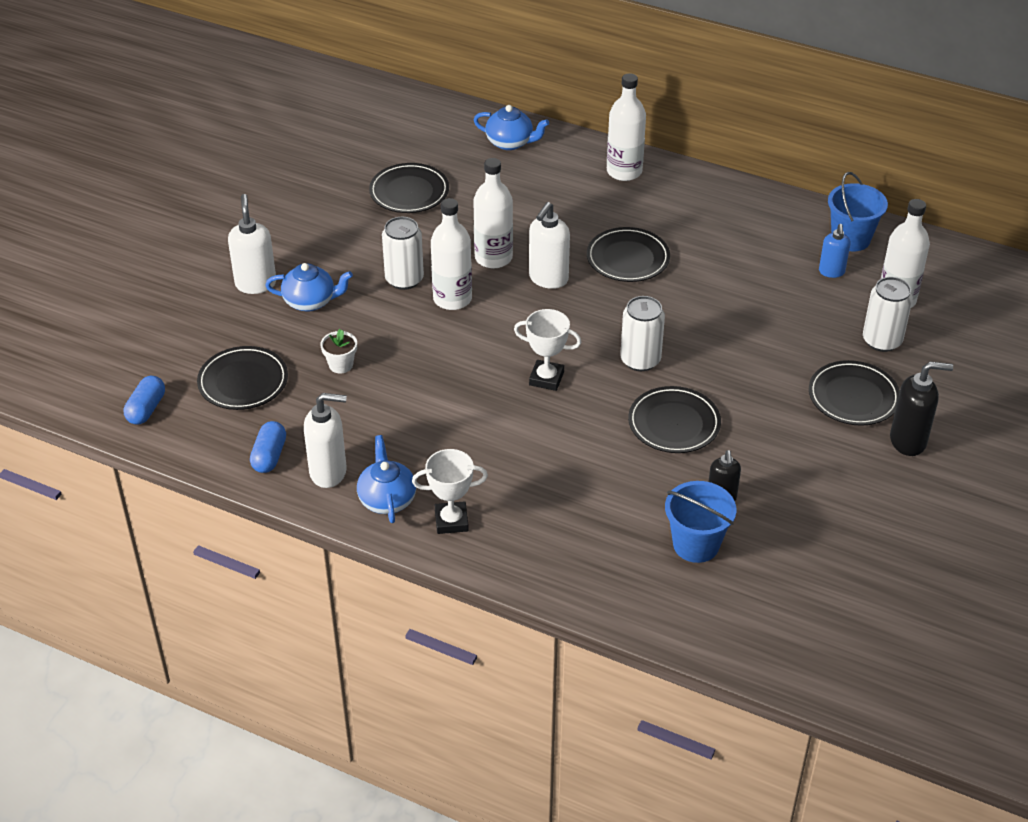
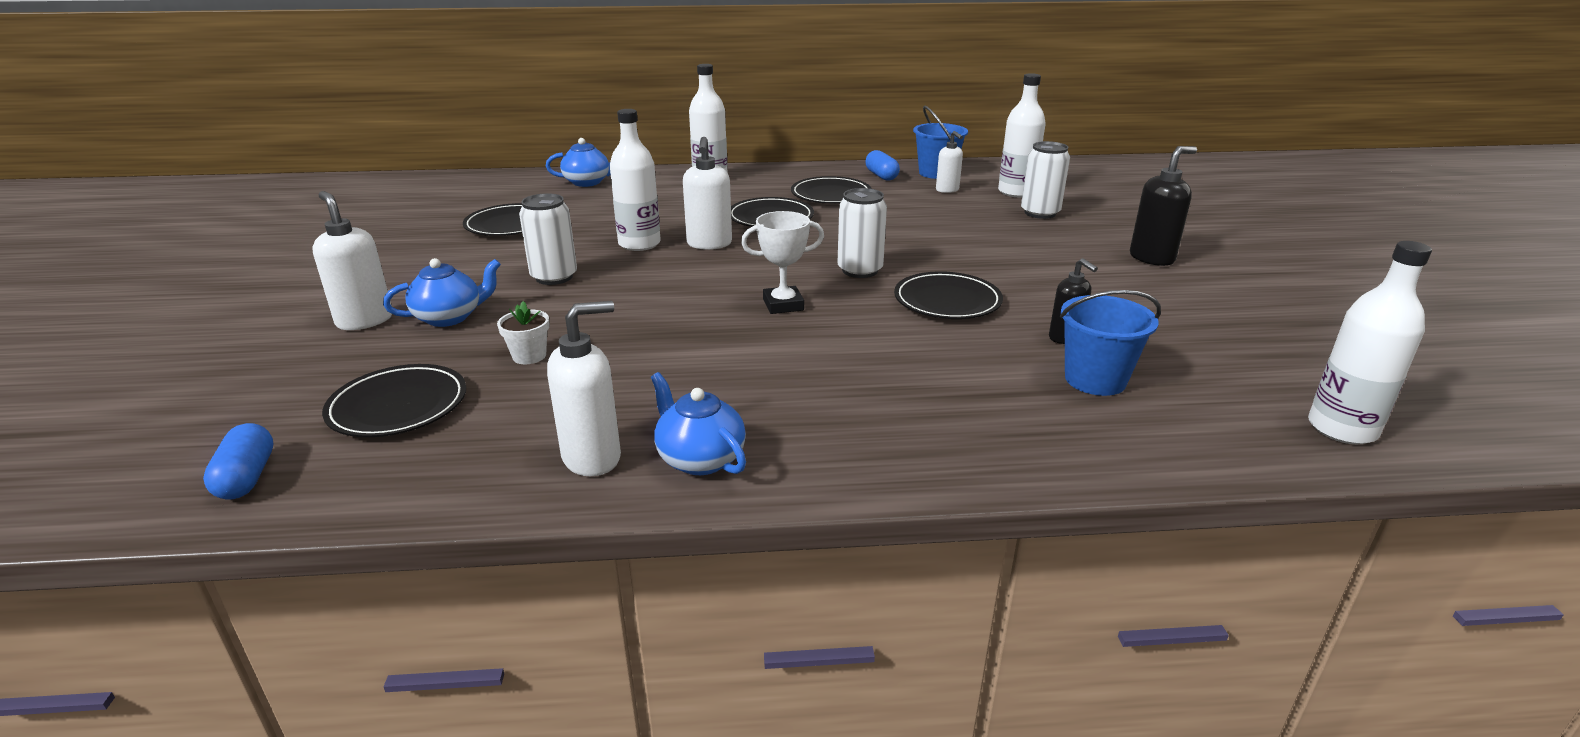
camera: 30 degrees left, 15 degrees down
blue capsule [250,421,286,473] -> blue capsule moved to [865,150,900,181]
white trophy [412,449,488,534] -> none
white bottle [431,198,472,310] -> white bottle moved to [1308,241,1432,444]
black plate [809,360,900,426] -> black plate moved to [791,176,872,204]
blue soap dispenser [819,224,850,278] -> white soap dispenser [936,131,963,193]

